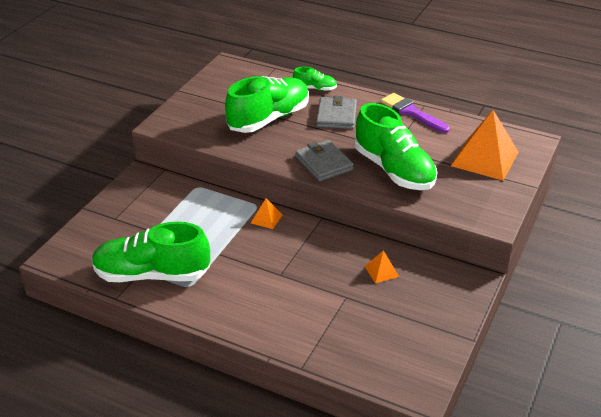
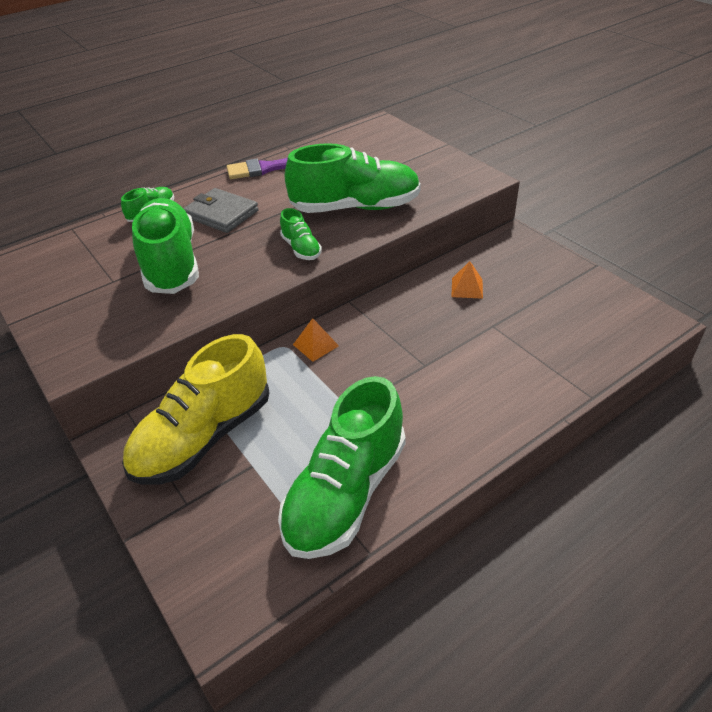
camera: 60 degrees left, 5 degrees up
grey wallet [295,140,354,181] -> green shoe [280,208,322,260]
orange pyramid [451,110,518,181] -> none
none -> yellow shoe [122,334,270,485]

